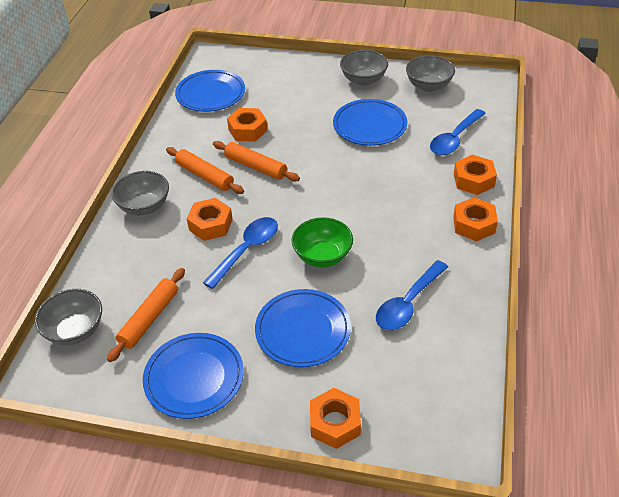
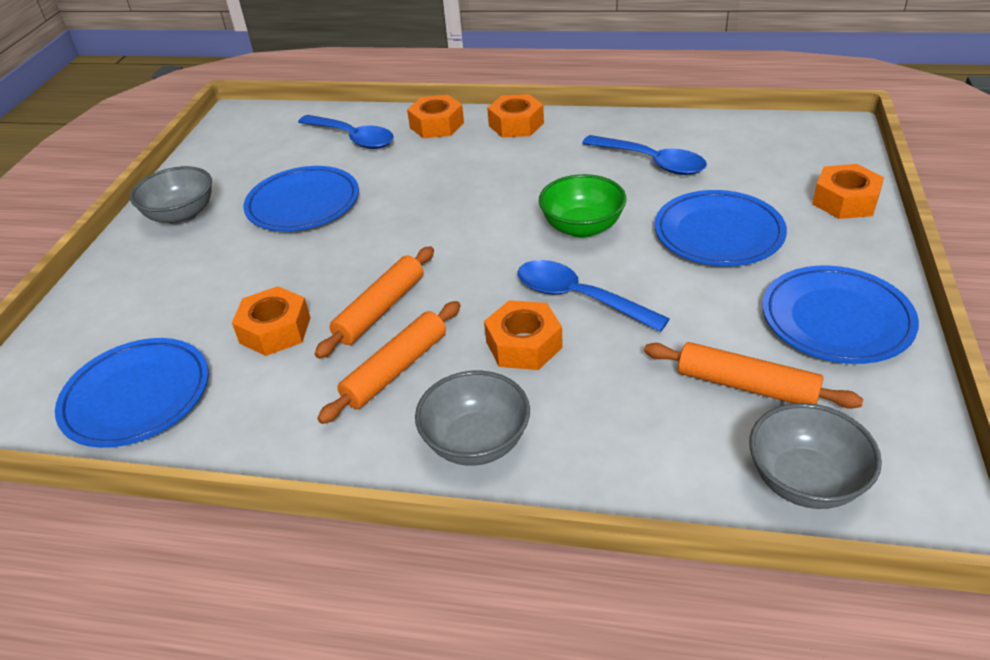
camera: 90 degrees left, 5 degrees down
grey bowl [406,55,455,92] -> none

